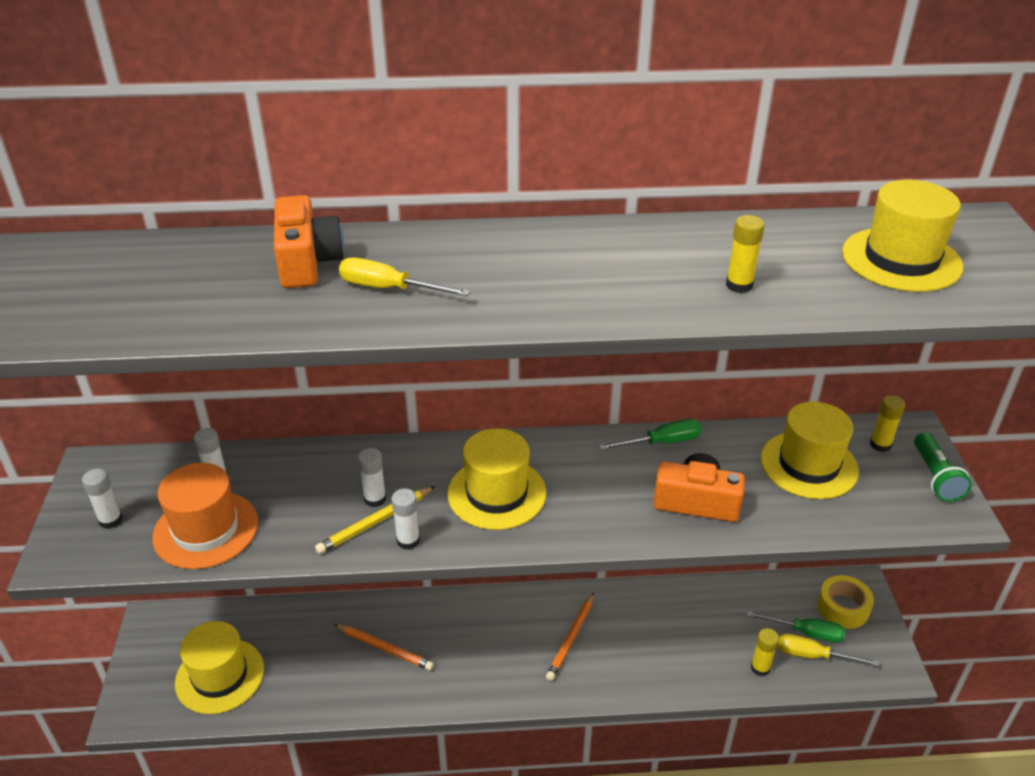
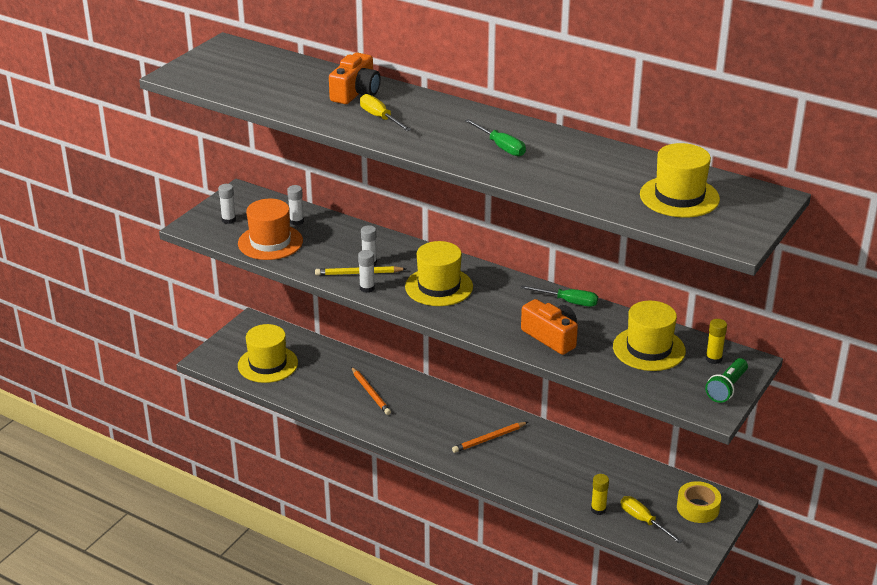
camera: 35 degrees right, 5 degrees down
yellow glue stick [726,215,765,293] -> none
green screwdriver [747,611,845,642] -> green screwdriver moved to [465,119,526,157]

